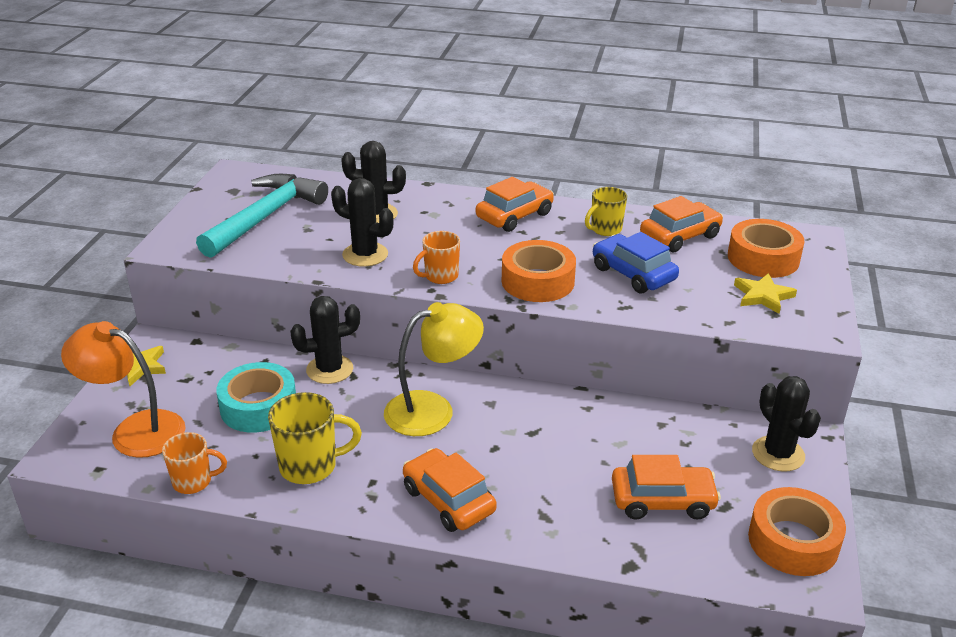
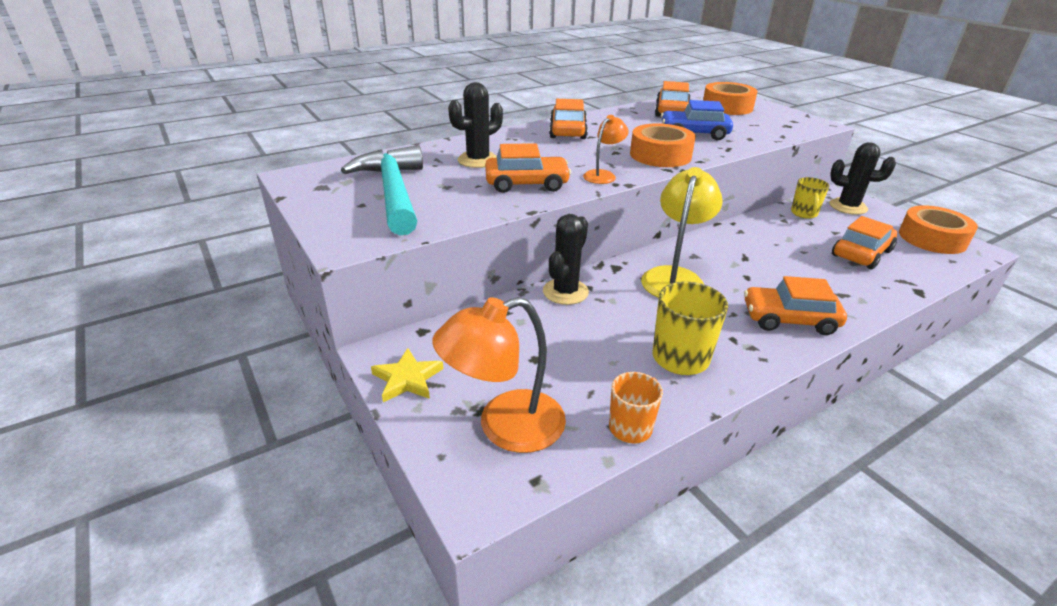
camera: 45 degrees left, 0 degrees up
turquoise tape [216,362,296,433] -> none
black cactus [331,178,394,267] -> orange car [485,143,571,193]
orange mug [413,231,460,284] -> orange lamp [583,115,629,184]
yellow mug [585,187,627,236] -> yellow mug moved to [791,177,829,219]
yellow star [734,273,797,314] -> none

